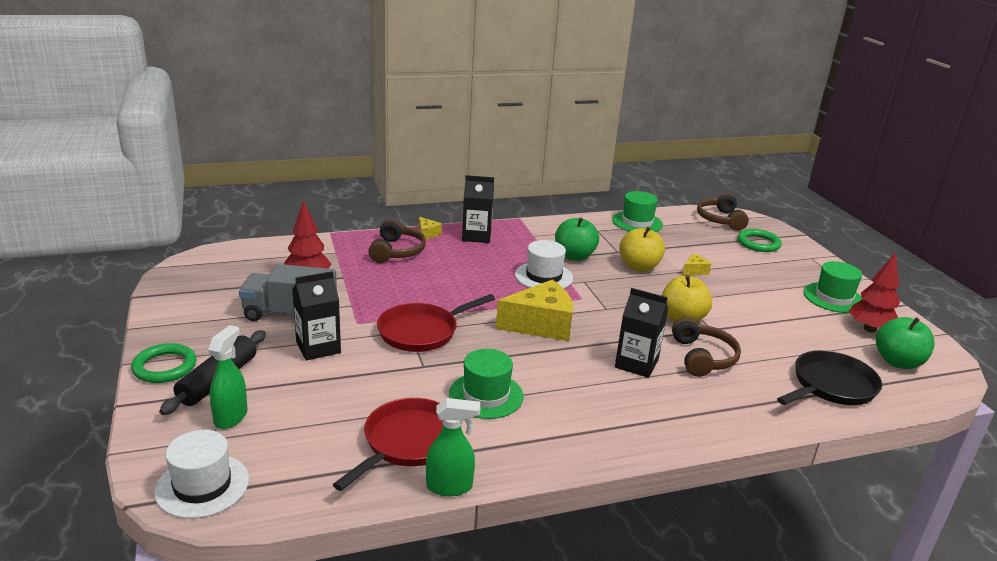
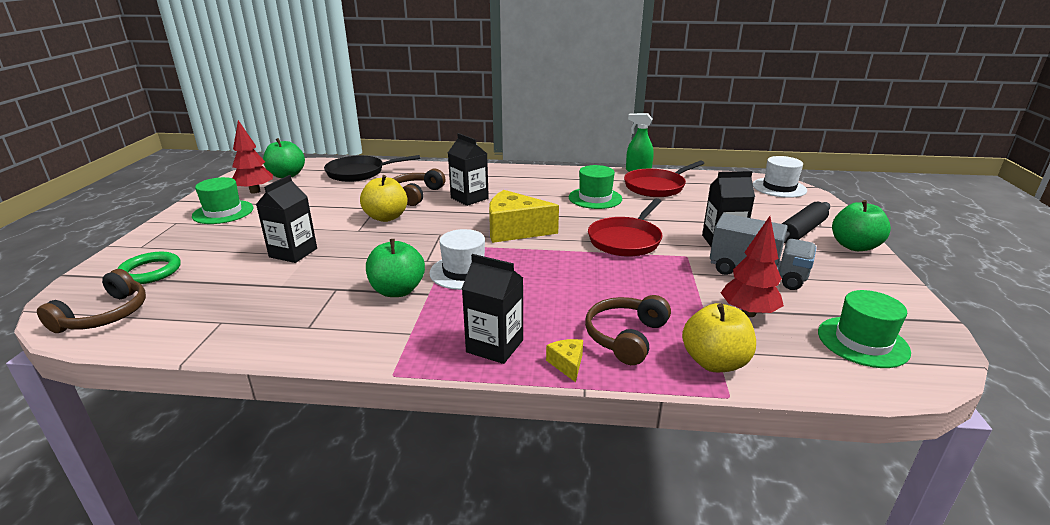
camera: 155 degrees left, 0 degrees up
green ring [131,343,197,383] -> green apple [832,200,891,251]
green spray bottle [208,325,248,429] -> none
red pan [377,294,495,352] -> red pan turned 135 degrees clockwise [588,198,663,257]
green hat [612,191,663,232] -> green hat moved to [818,290,911,368]
yellow apple [619,227,665,272] -> yellow apple moved to [682,303,756,372]
yellow cheese [683,253,711,275] -> black carton [256,175,317,263]

